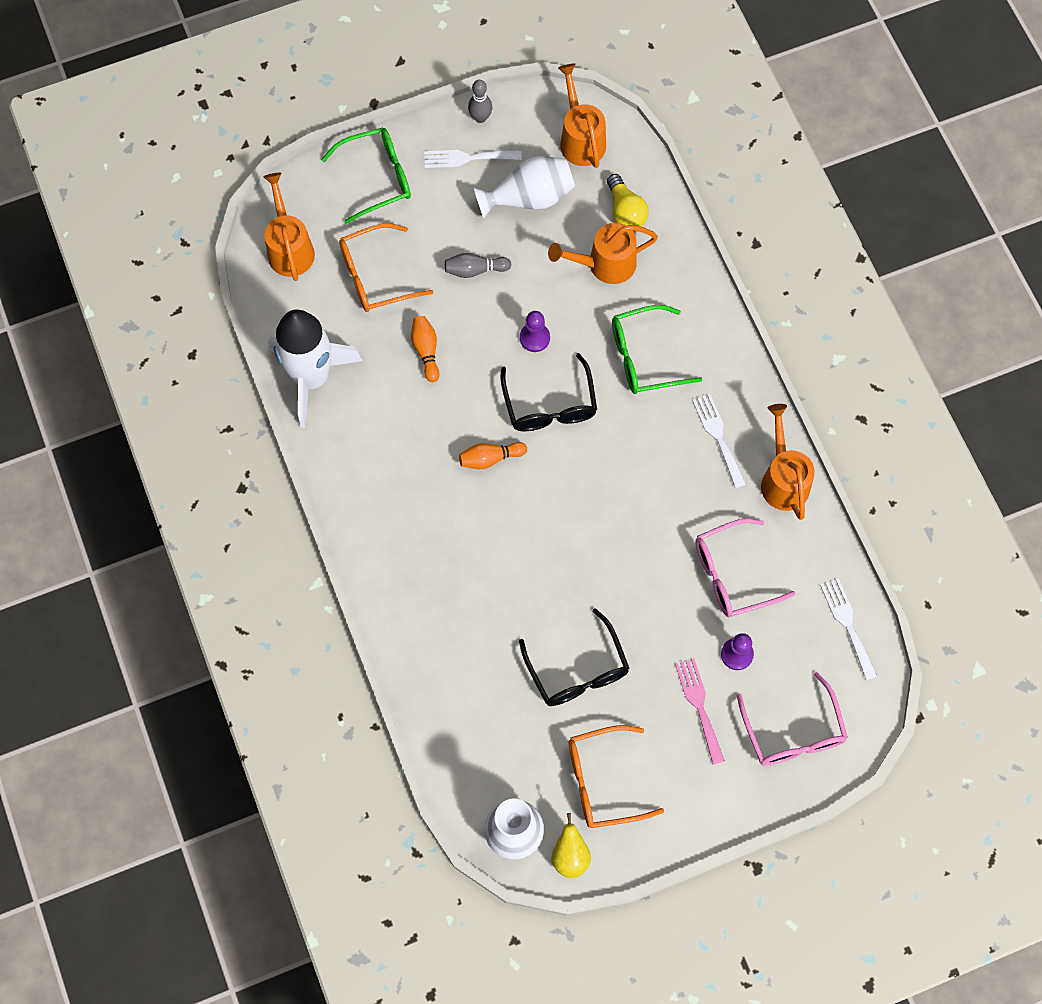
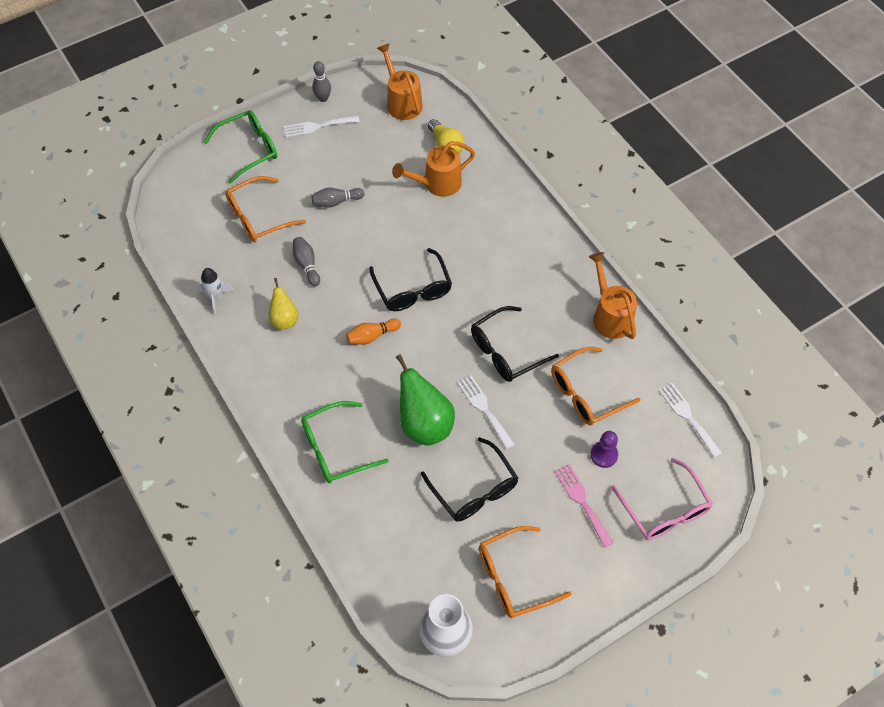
camera: 10 degrees left, 10 degrees down
orange watering can [263,173,315,281] -> none
white rocket [268,309,363,428] -> white rocket [199,268,234,315], size x0.44
orange bowling pin [411,316,439,382] -> grey bowling pin [293,237,320,286]
white vase [474,156,575,218] -> none
purple pawn [520,311,550,352] -> none
yellow pear [552,813,591,878] -> yellow pear moved to [268,278,299,330]
green glasses [612,305,702,394] -> green glasses moved to [301,401,389,483]
white fork [692,394,746,488] -> white fork moved to [457,375,515,450]
pink glasses [695,518,796,617] -> orange glasses [551,347,641,425]
none -> green pear [396,354,455,446]
none -> black glasses [471,306,559,382]

